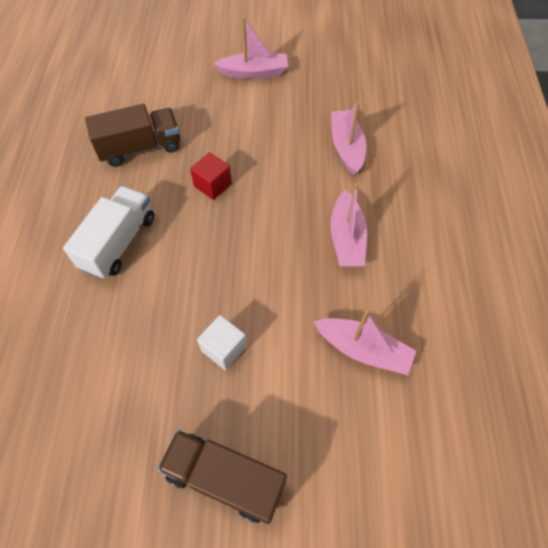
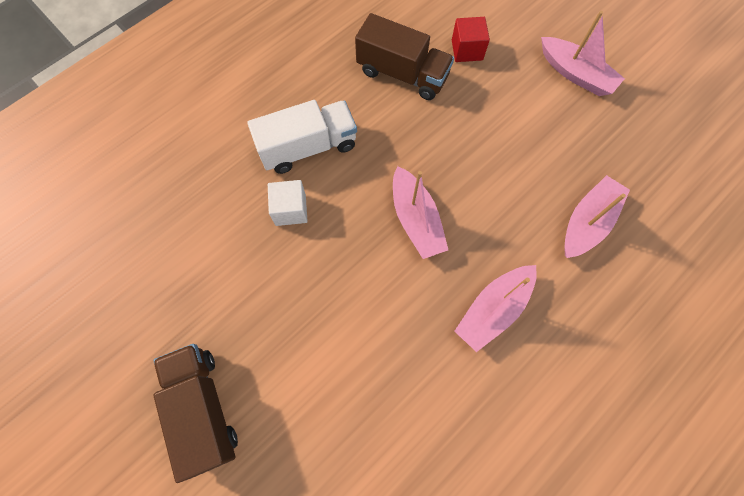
camera: 45 degrees right, 10 degrees up
red cube [190,152,232,200] -> red cube moved to [452,17,490,62]
white cube [197,315,247,370] -> white cube moved to [268,180,308,226]
pink boat [313,310,416,375] -> pink boat moved to [393,166,448,259]

